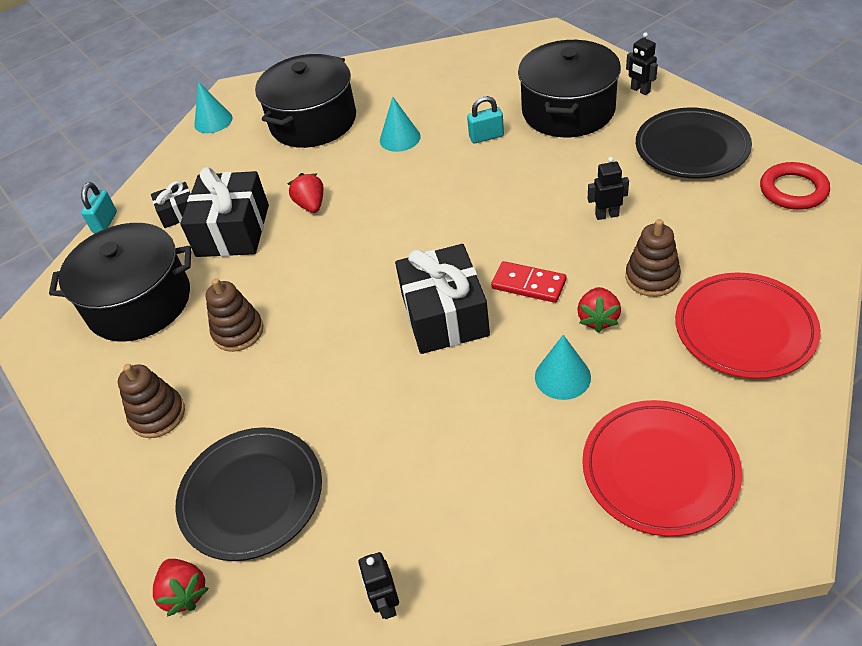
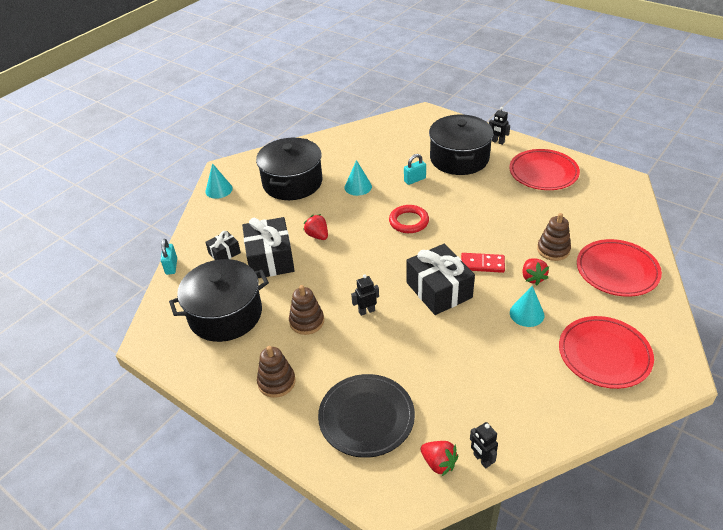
camera: 20 degrees left, 5 degrees down
red strawberry [153,559,209,617] -> red strawberry moved to [421,441,458,476]
black robot [588,157,629,220] -> black robot moved to [351,274,379,316]
black plate [636,108,752,179] -> red plate [509,149,580,190]
red ring [760,162,830,210] -> red ring moved to [389,205,429,233]

